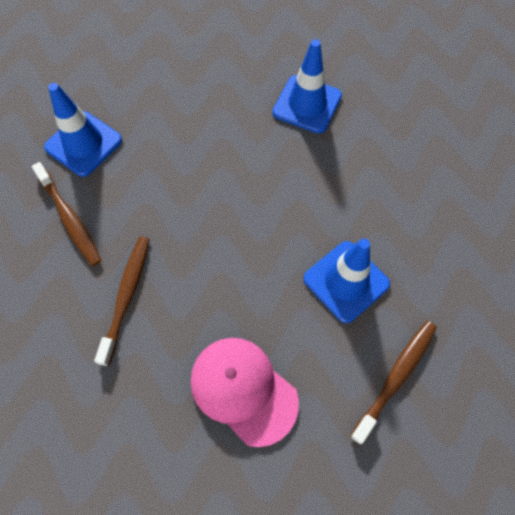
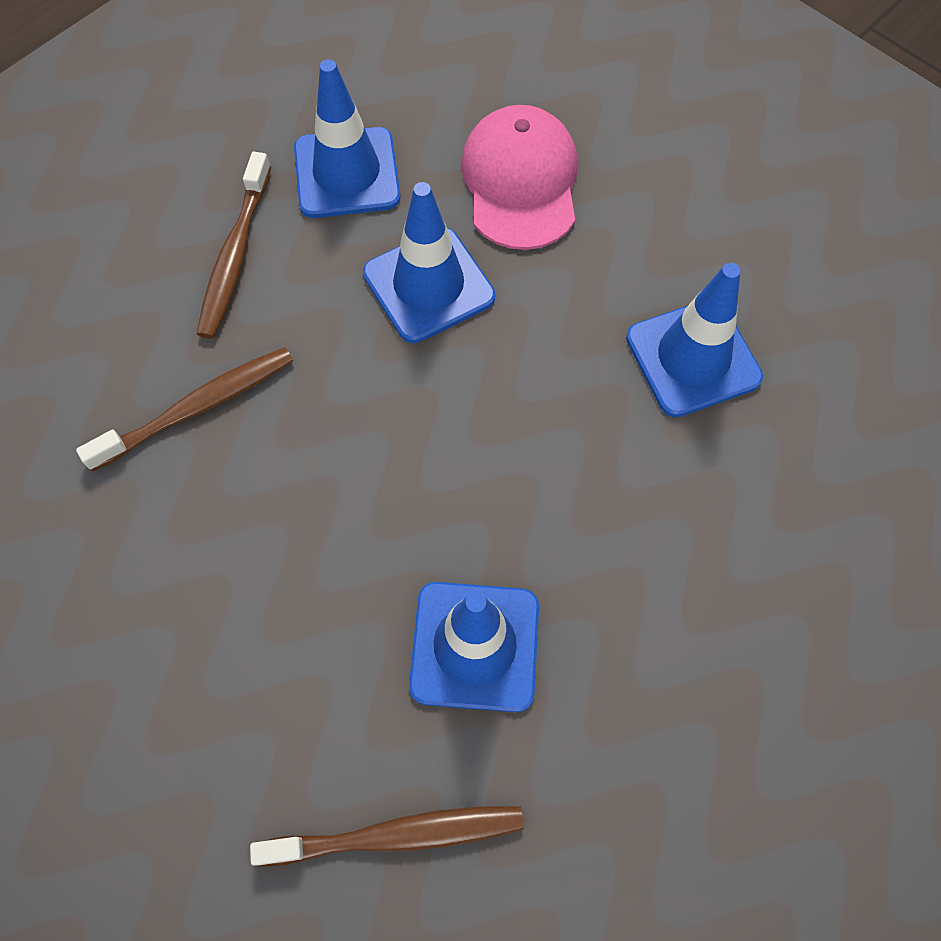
camera: 45 degrees right, 0 degrees up
pink cap [191,338,299,447] -> pink cap moved to [461,105,578,250]
none -> blue traffic cone [363,182,495,343]

